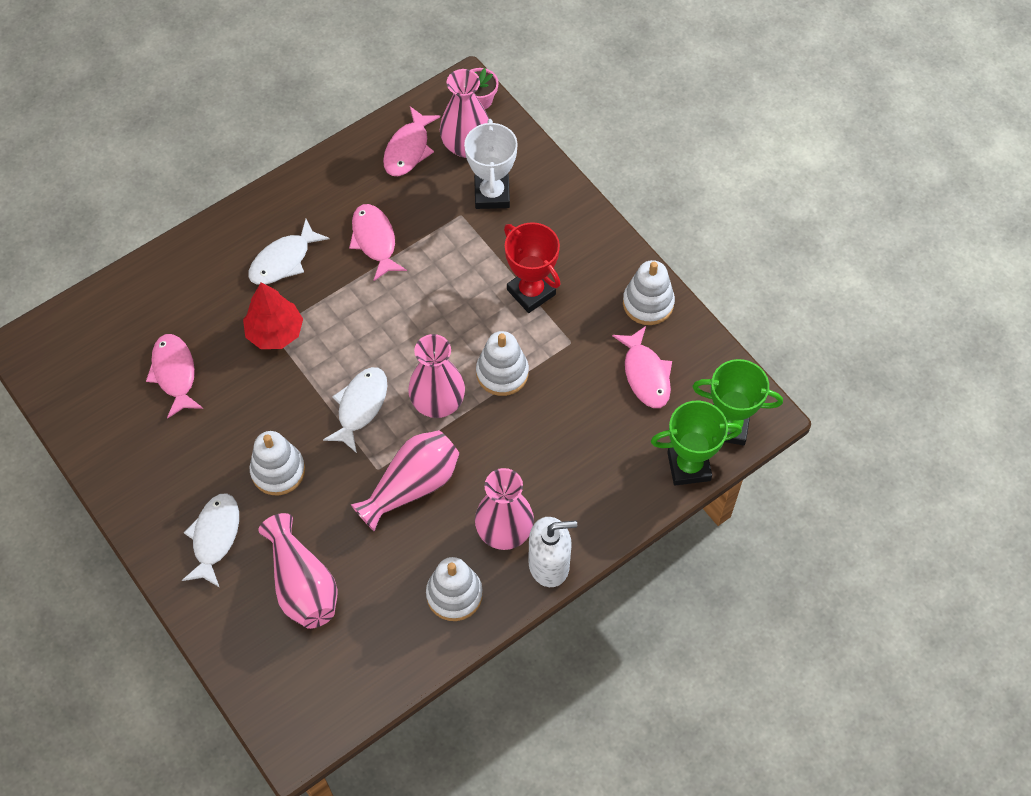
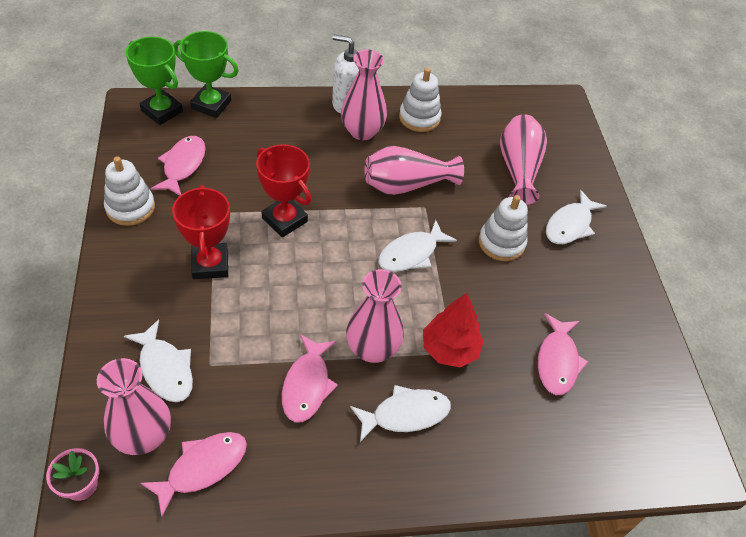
camera: 155 degrees left, 10 degrees down
pink vase [408,334,465,418] -> pink vase moved to [346,269,404,363]
white trophy [464,119,518,209] -> white fish [124,320,193,402]
white stacking toy [476,331,529,396] -> red trophy [256,144,311,237]

